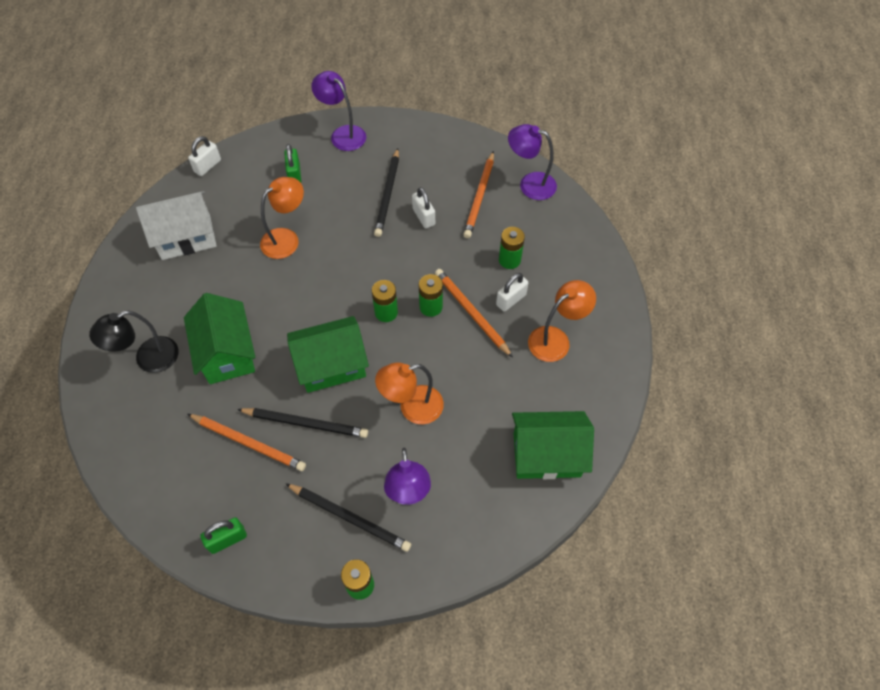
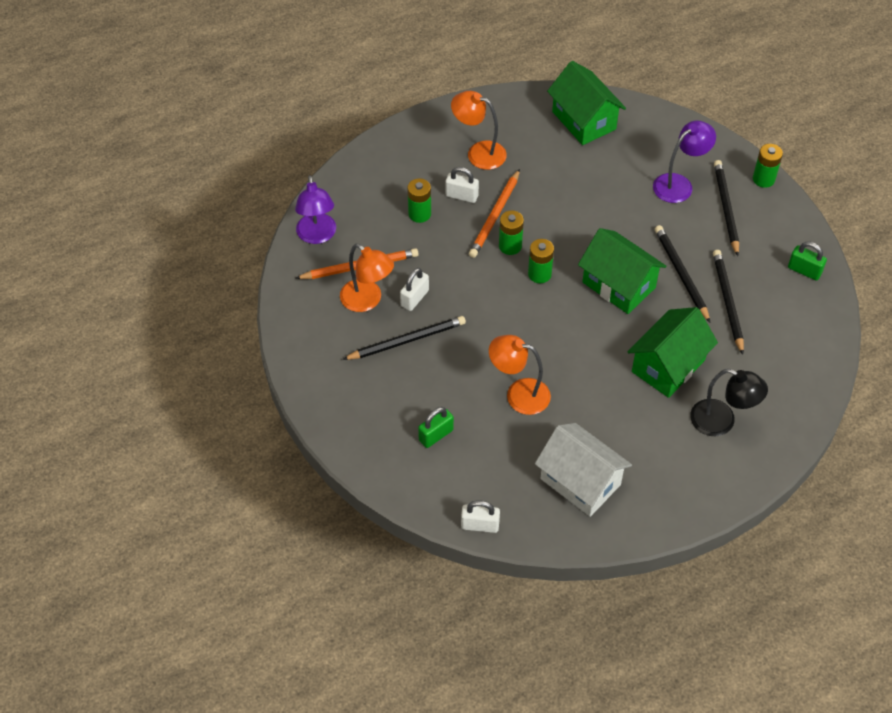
camera: 120 degrees left, 5 degrees down
orange pencil [188,414,306,471] -> black pencil [713,250,744,355]
purple lamp [311,71,366,151] -> none
orange lamp [375,362,444,424] -> orange lamp moved to [340,244,394,312]

